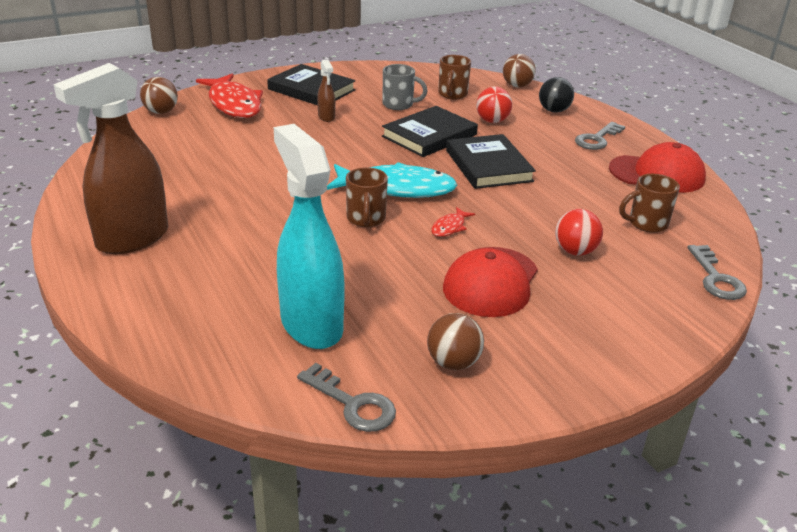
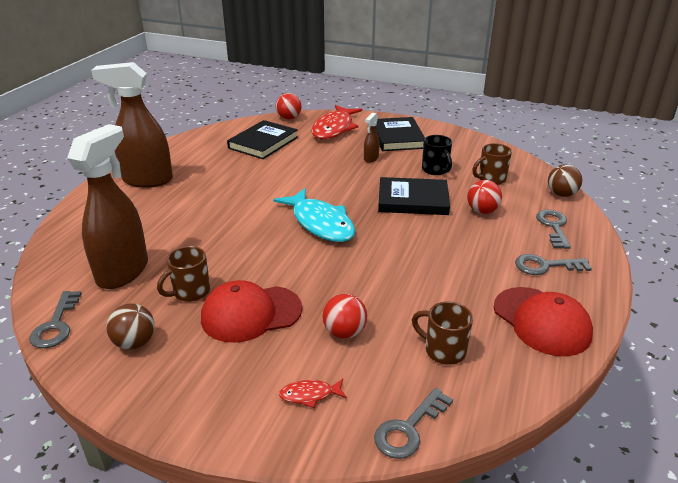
camera: 50 degrees right, 0 degrees up
brown ball [140,77,178,114] -> red ball [276,93,302,120]
turquoise spray bottle [274,124,345,349] -> brown spray bottle [67,124,148,289]
brown mug [346,167,388,227] -> brown mug moved to [157,246,210,302]
grey mug [383,64,427,110] -> black mug [422,135,452,175]
red fish [431,207,475,237] -> red fish moved to [279,379,347,408]
black book [446,134,536,189] -> black book moved to [227,120,298,159]
black ball [539,77,574,113] -> grey key [536,210,571,249]

